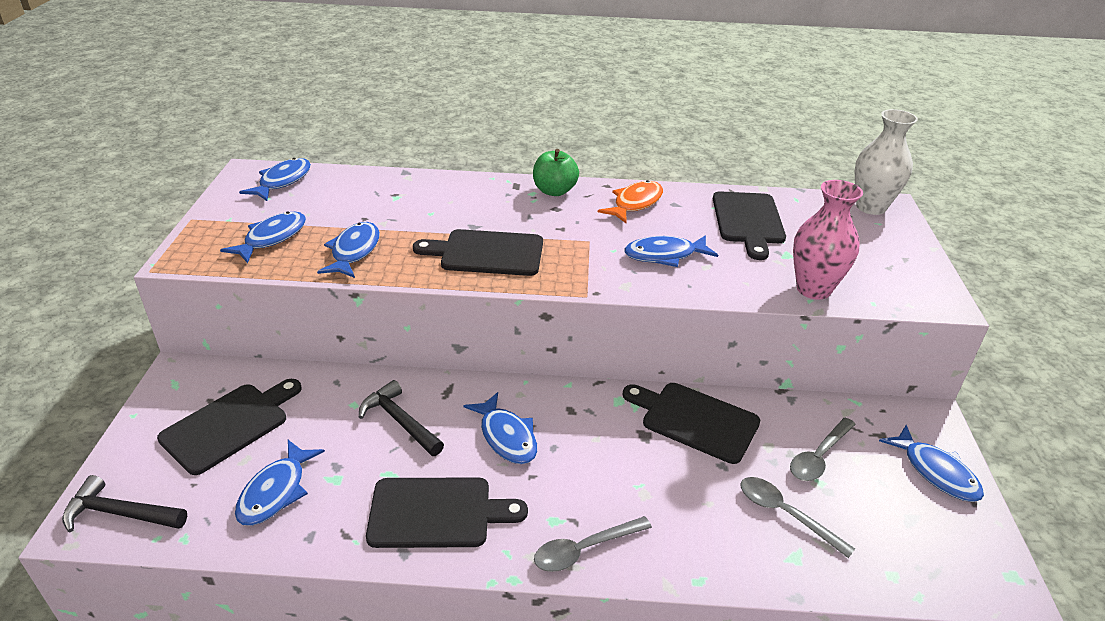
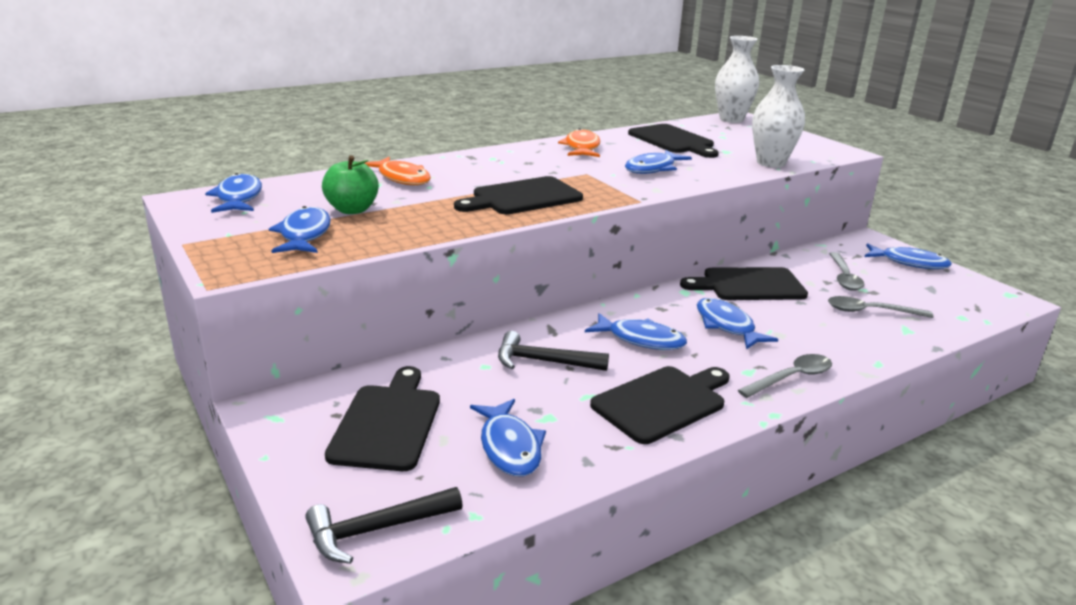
camera: 35 degrees left, 10 degrees down
blue fish [317,222,380,278] -> blue fish moved to [697,298,778,350]
green apple [533,149,579,196] -> green apple moved to [322,155,379,214]
grey spoon [534,516,652,572] -> grey spoon turned 150 degrees counterclockwise [738,354,832,398]
pink vase [793,180,863,300] -> white vase [752,65,805,168]
none -> orange fish [365,157,431,185]

